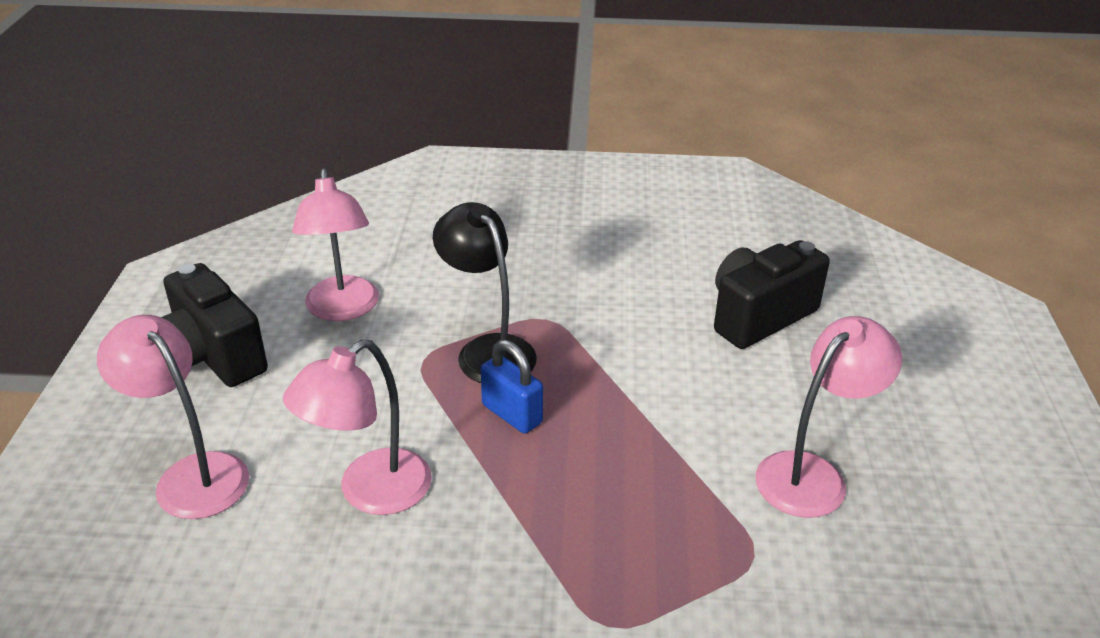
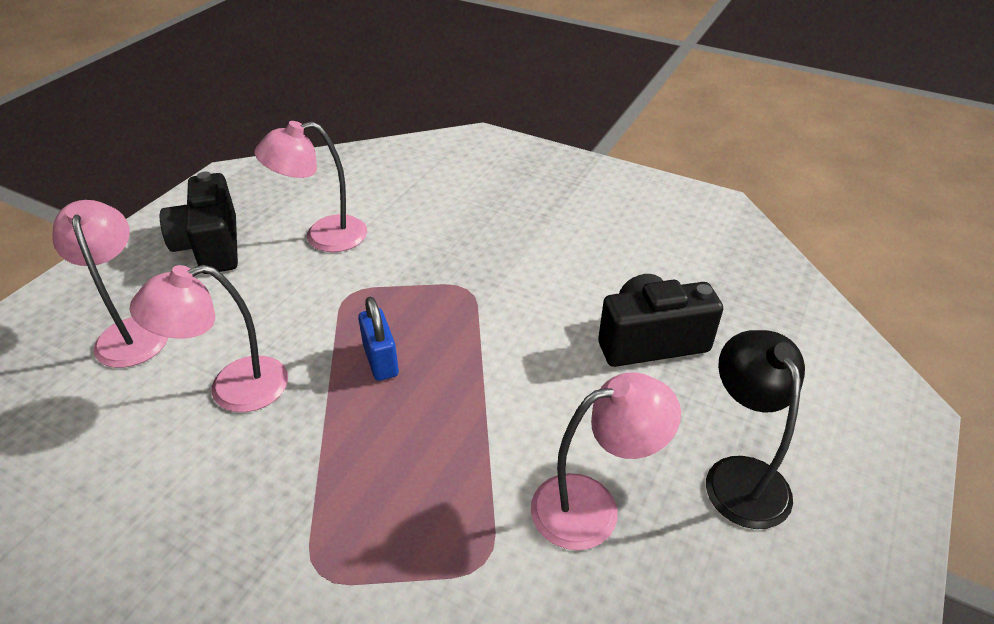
camera: 25 degrees right, 5 degrees up
pink lamp [292,168,379,321] -> pink lamp turned 60 degrees clockwise [254,121,367,252]
black lamp [433,202,537,383] -> black lamp moved to [706,330,805,529]

